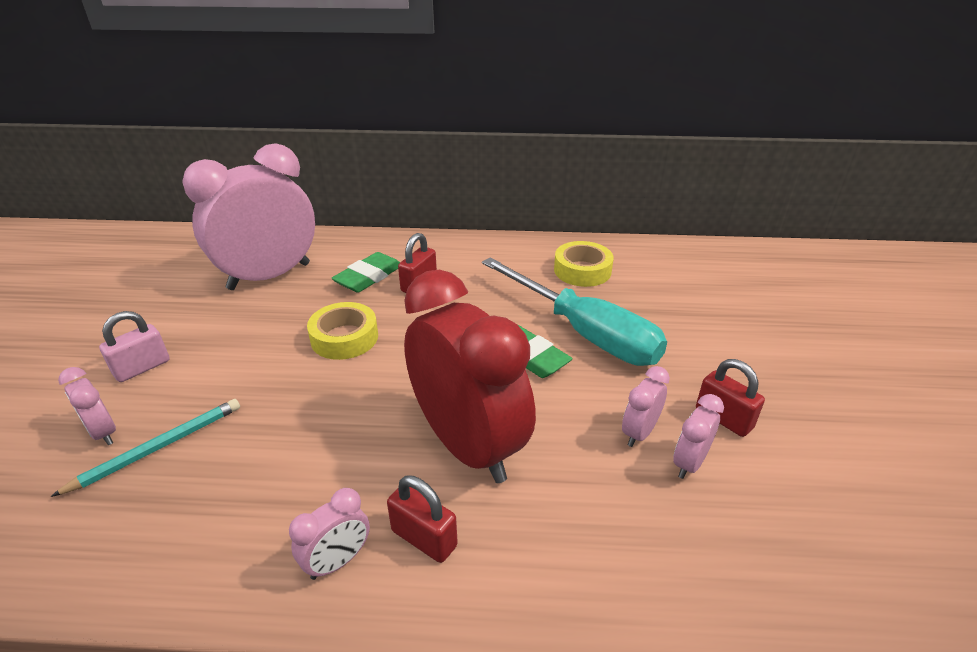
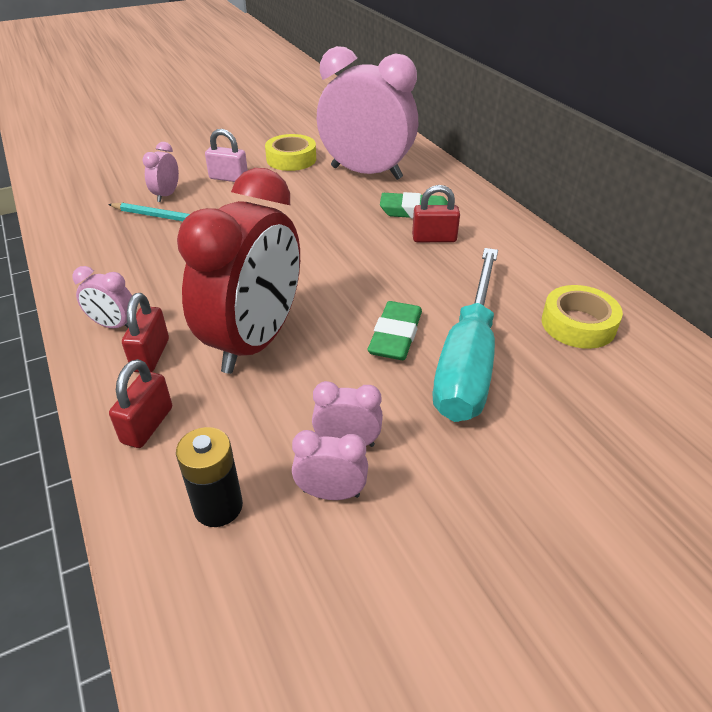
camera: 60 degrees right, 5 degrees up
yellow tape [307,302,378,360] -> yellow tape moved to [265,134,316,171]
red padlock [696,359,765,437] -> red padlock moved to [109,359,172,448]
none -> black battery [176,427,243,527]

